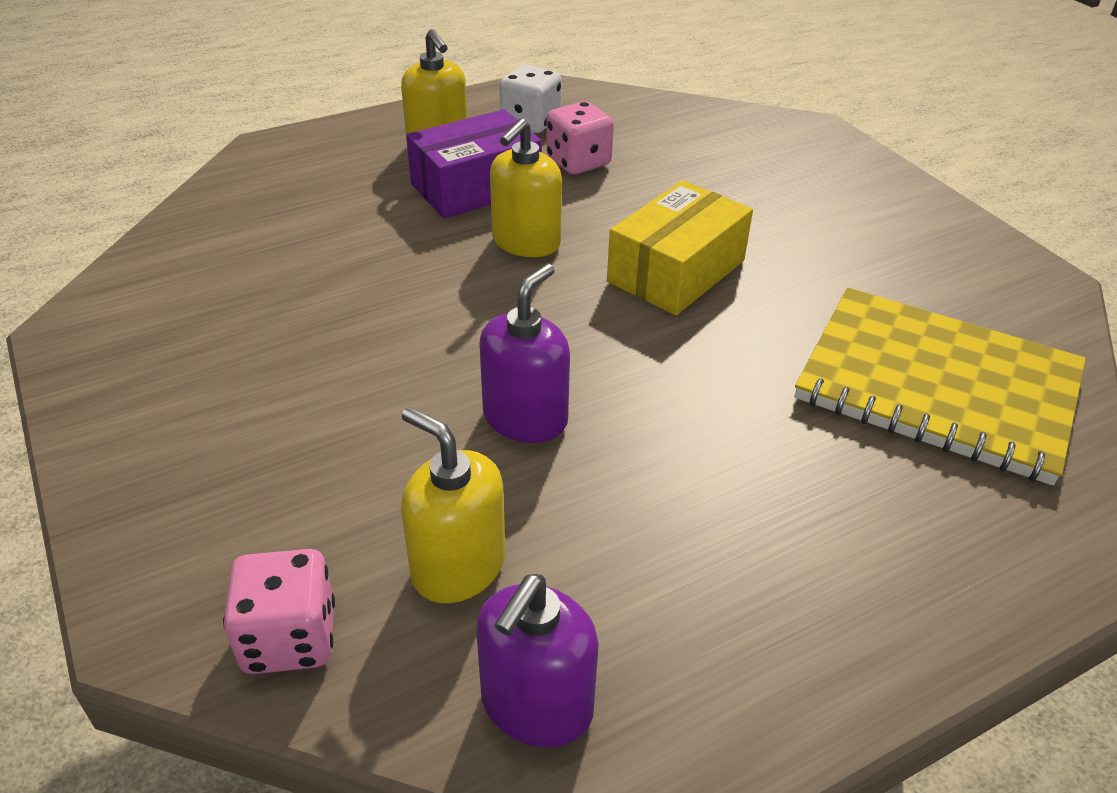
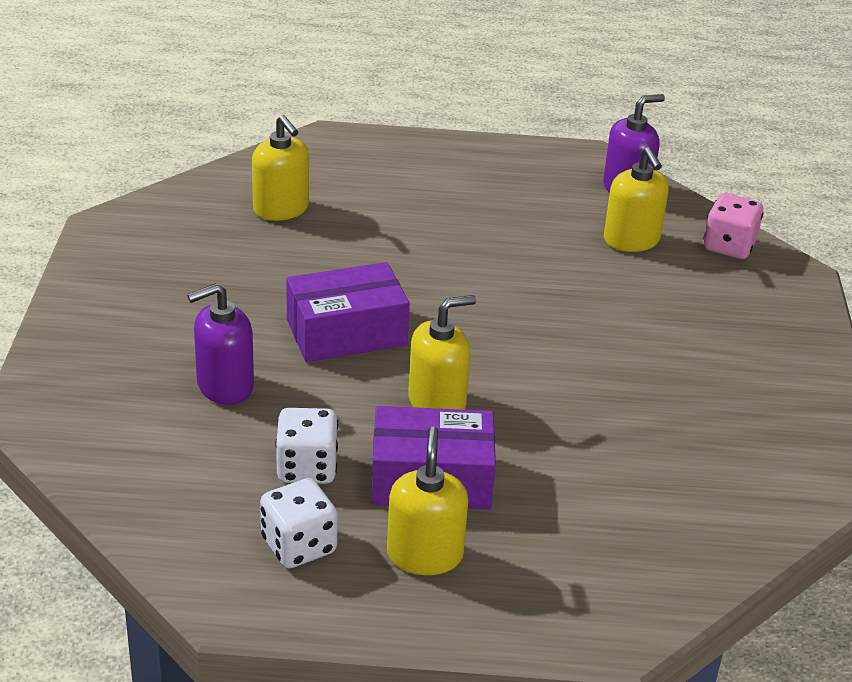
camera: 150 degrees left, 5 degrees down
purple soap dispenser [479,264,570,443] -> purple soap dispenser moved to [187,283,254,405]
pink dice [546,101,614,174] -> white dice [275,408,338,484]
yellow box [607,180,753,315] -> purple box [286,262,410,362]
yellow notebook [795,288,1086,485] -> yellow soap dispenser [252,115,309,221]

